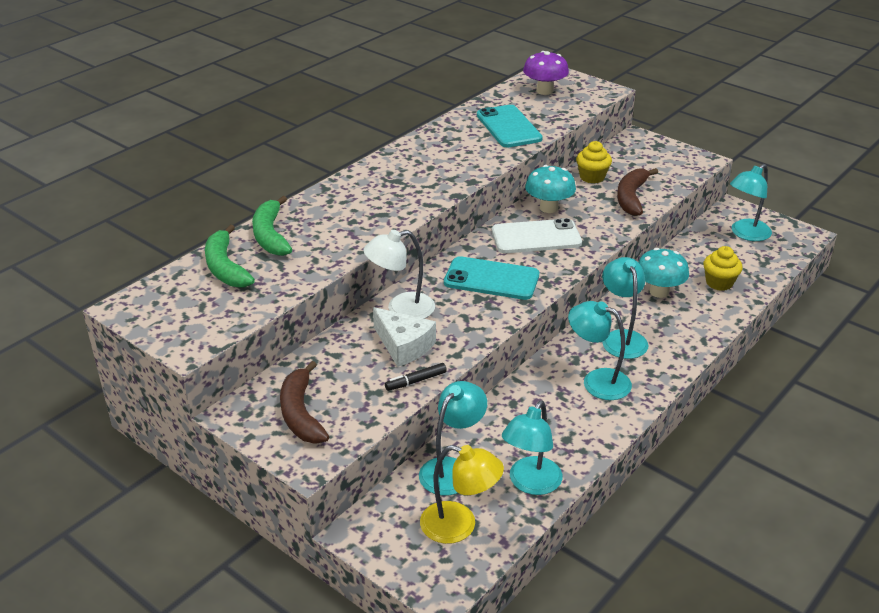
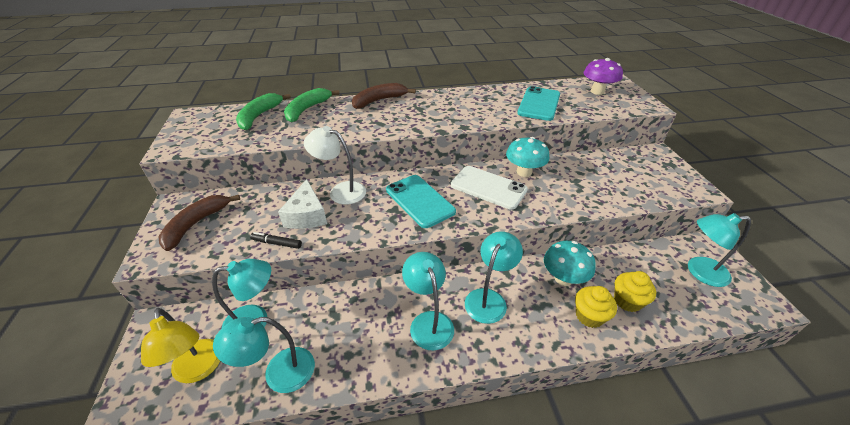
camera: 40 degrees right, 5 degrees up
yellow cupcake [576,141,612,184] -> yellow cupcake moved to [575,286,617,328]
brown banana [617,168,658,216] -> brown banana moved to [352,83,416,109]

